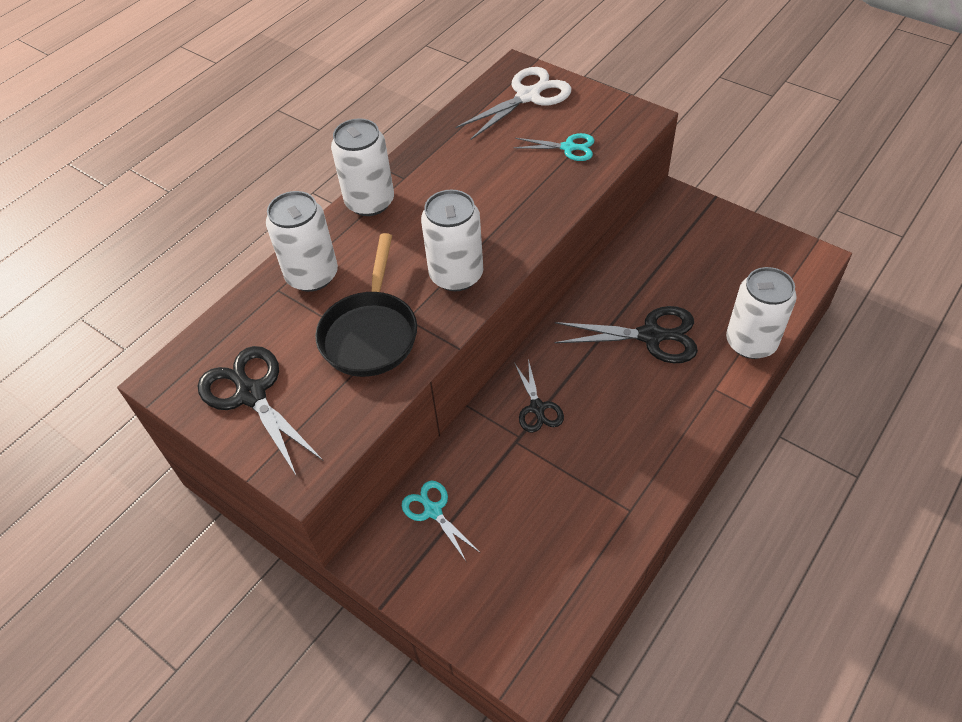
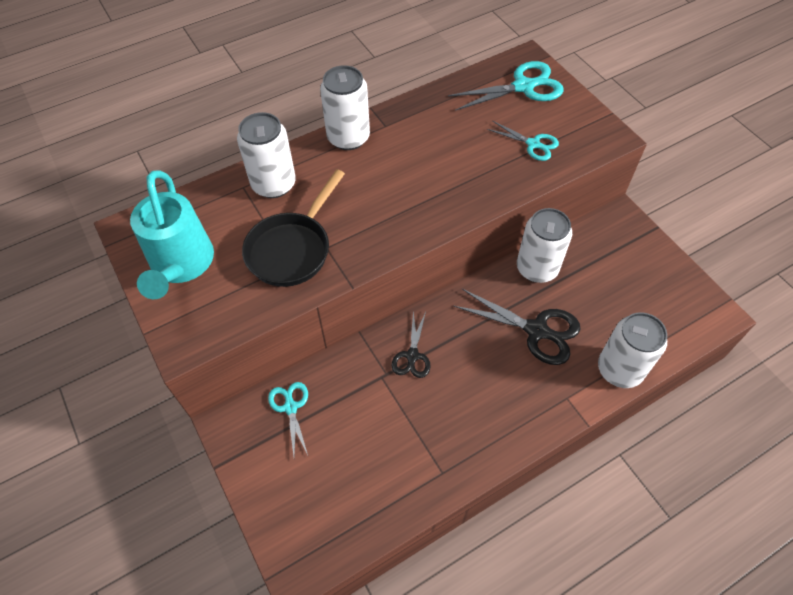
camera: 20 degrees right, 5 degrees up
black scissors [198,346,323,477] -> turquoise watering can [130,170,214,299]
white can [421,190,483,291] -> white can moved to [517,208,572,283]
white scissors [455,67,571,140] -> turquoise scissors [448,61,564,111]

